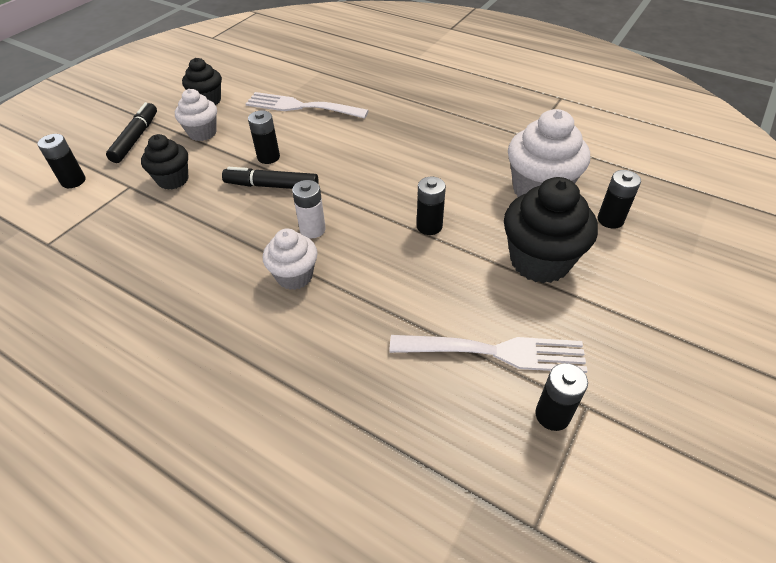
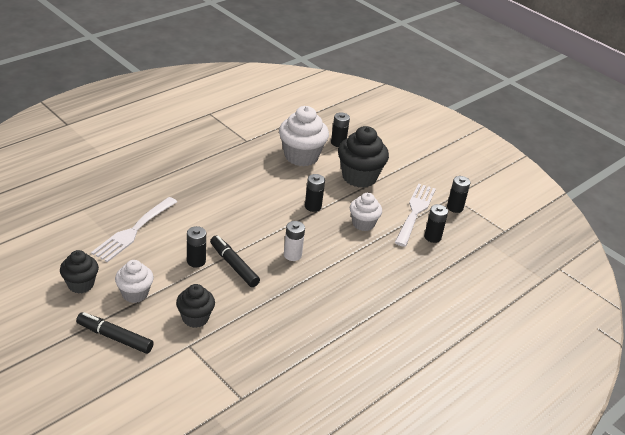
camera: 80 degrees left, 10 degrees down
black battery [38,134,86,188] -> black battery moved to [424,204,448,243]
black marker [222,167,318,189] -> black marker turned 120 degrees clockwise [210,235,260,287]
white cupcake [263,229,318,290] -> white cupcake moved to [350,193,382,231]

